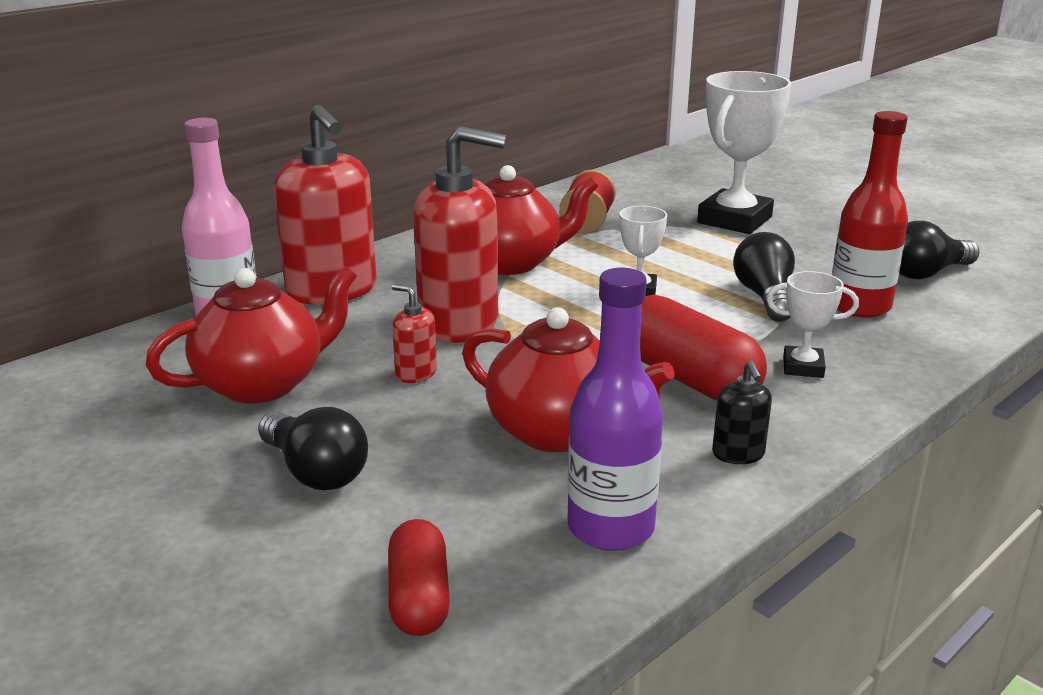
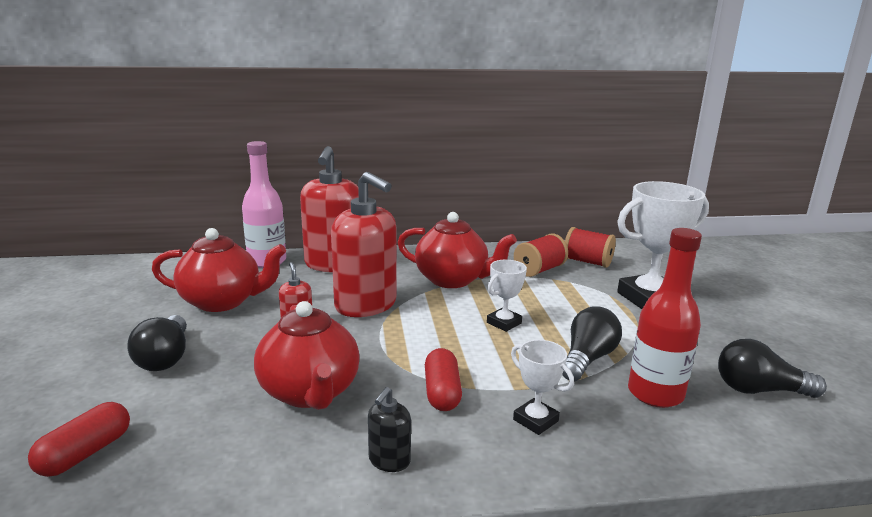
camera: 35 degrees right, 5 degrees down
purple bottle [568,268,663,551] -> none
red capsule [640,295,767,400] -> red capsule [425,348,462,411], size x0.61
none -> red spool [565,227,616,268]

